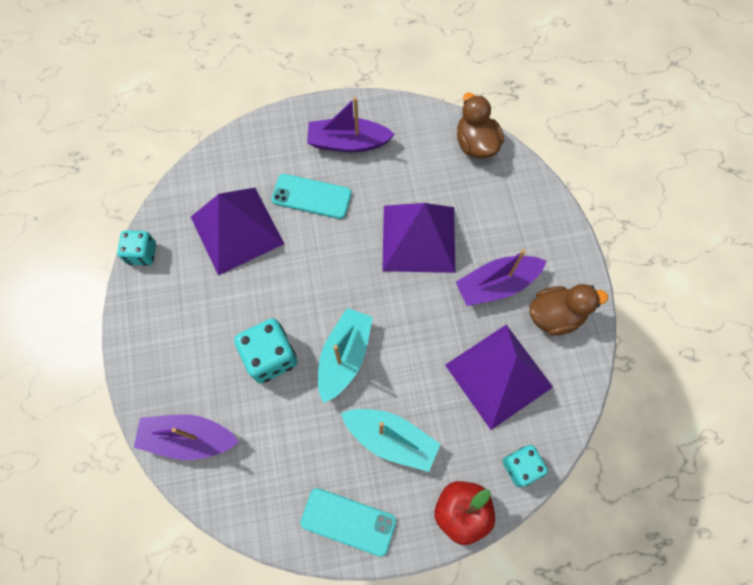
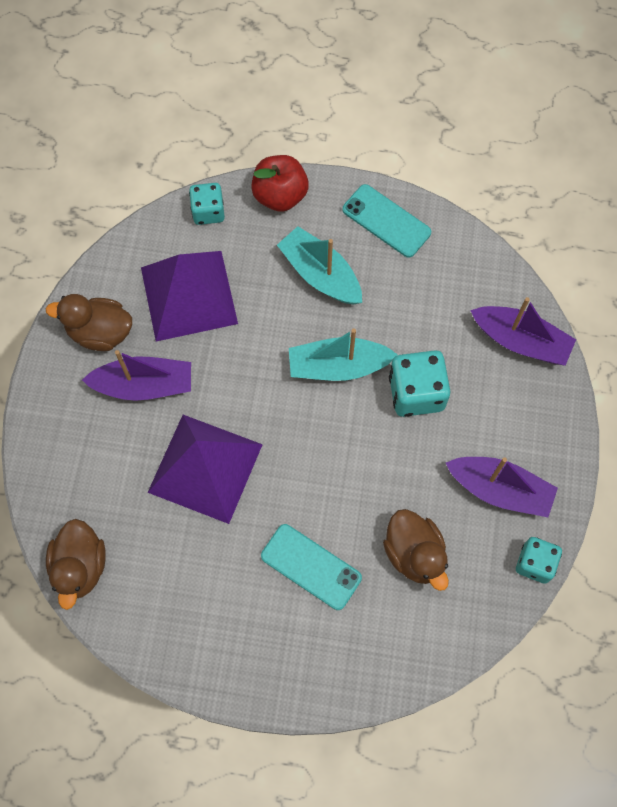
camera: 160 degrees left, 0 degrees up
purple pyramid [191,188,284,275] -> brown duck [383,509,449,591]
purple boat [307,97,395,152] -> purple boat moved to [446,457,558,517]
turquoise boat [318,308,373,403] -> turquoise boat turned 45 degrees clockwise [289,329,398,381]

